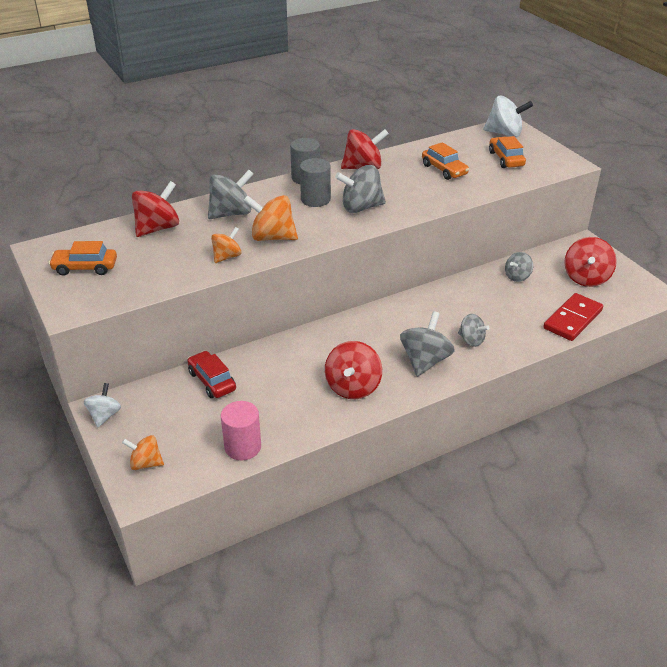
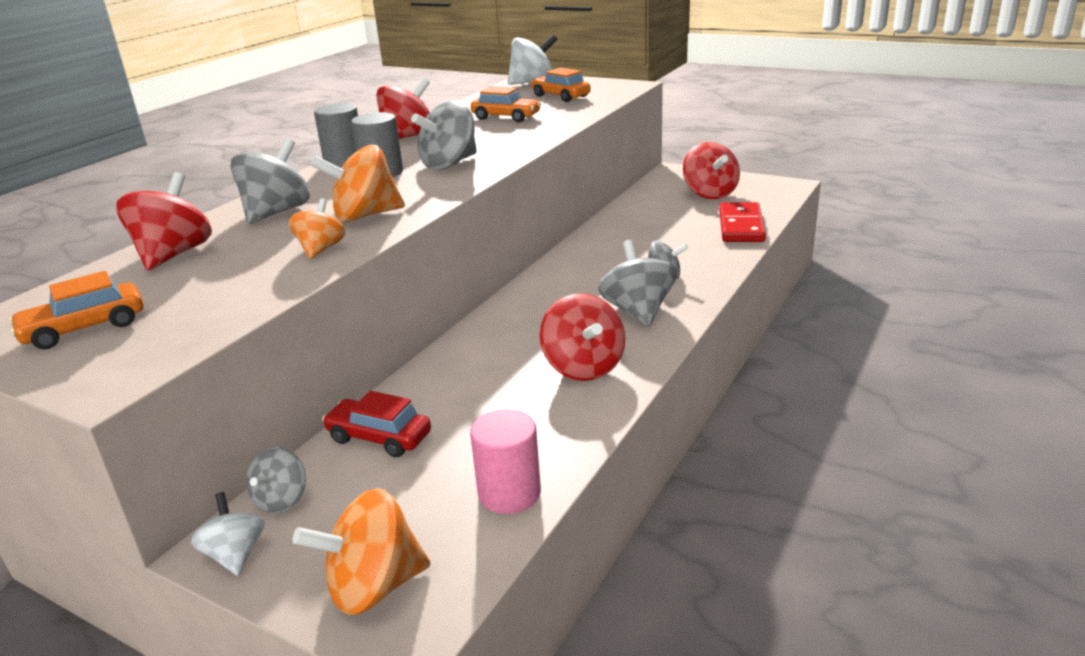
camera: 30 degrees left, 10 degrees down
orange spinning top [122,435,164,470] -> orange spinning top [293,488,430,615], size x1.64
grey spinning top [505,252,533,282] -> grey spinning top moved to [246,447,306,513]

